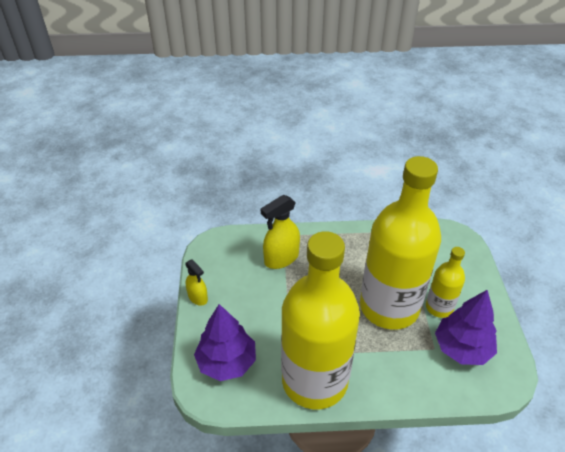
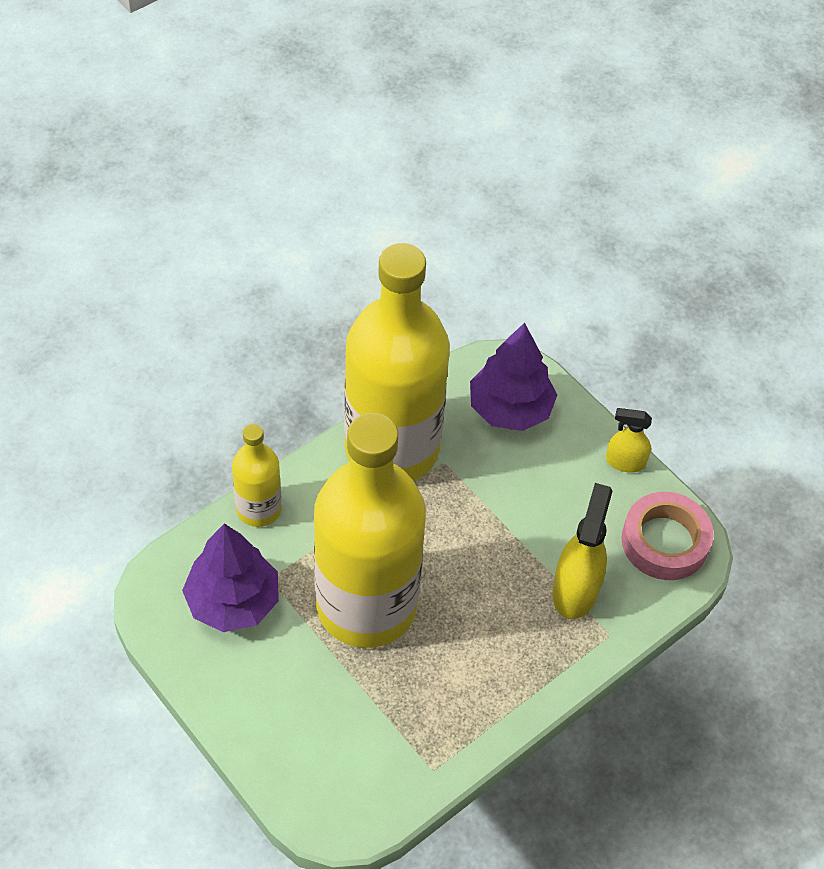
camera: 140 degrees right, 10 degrees up
yellow bottle [426,247,465,318] -> yellow bottle moved to [232,424,282,527]
none -> pink tape [622,492,714,580]

